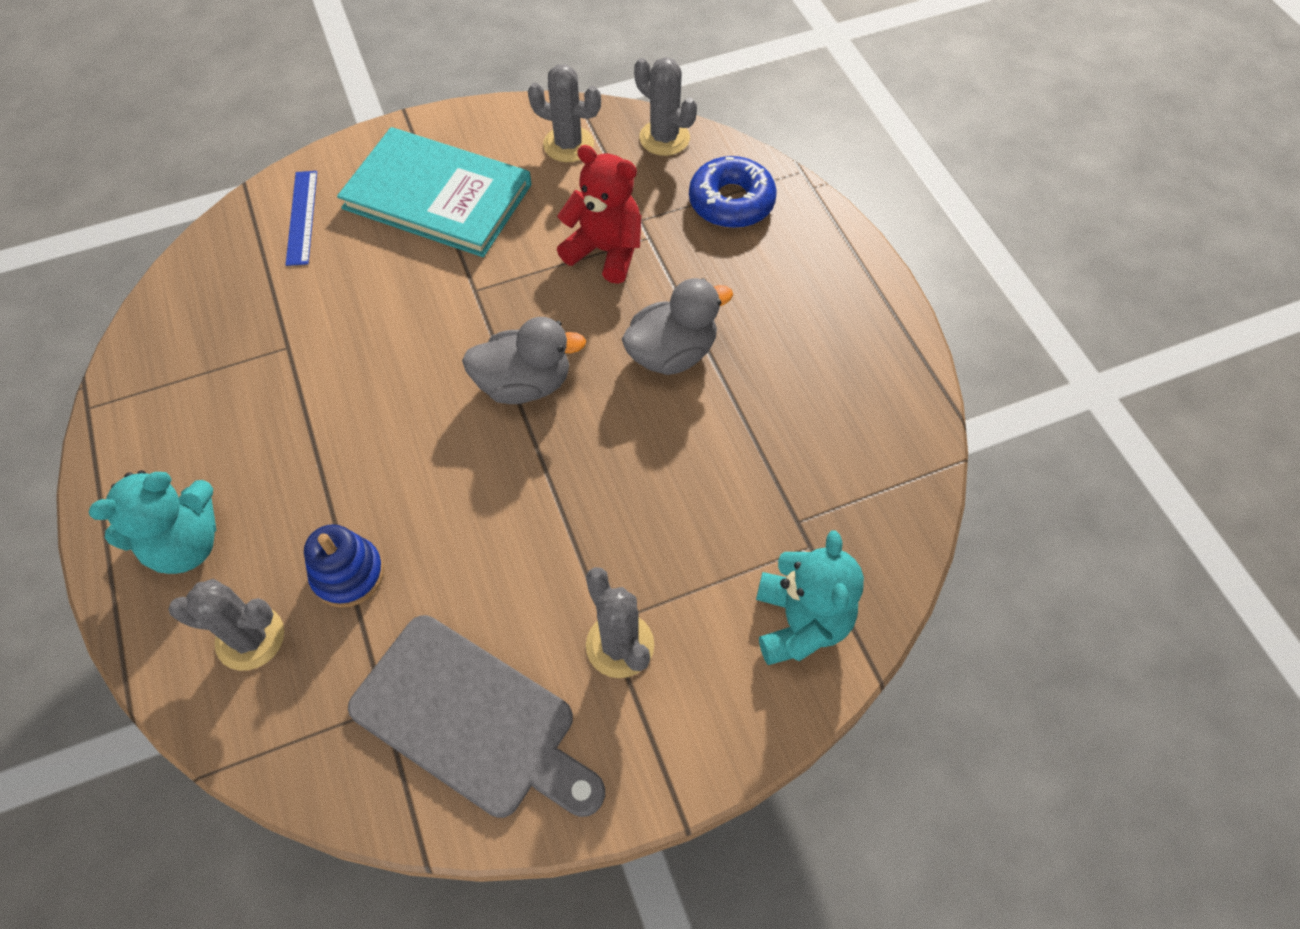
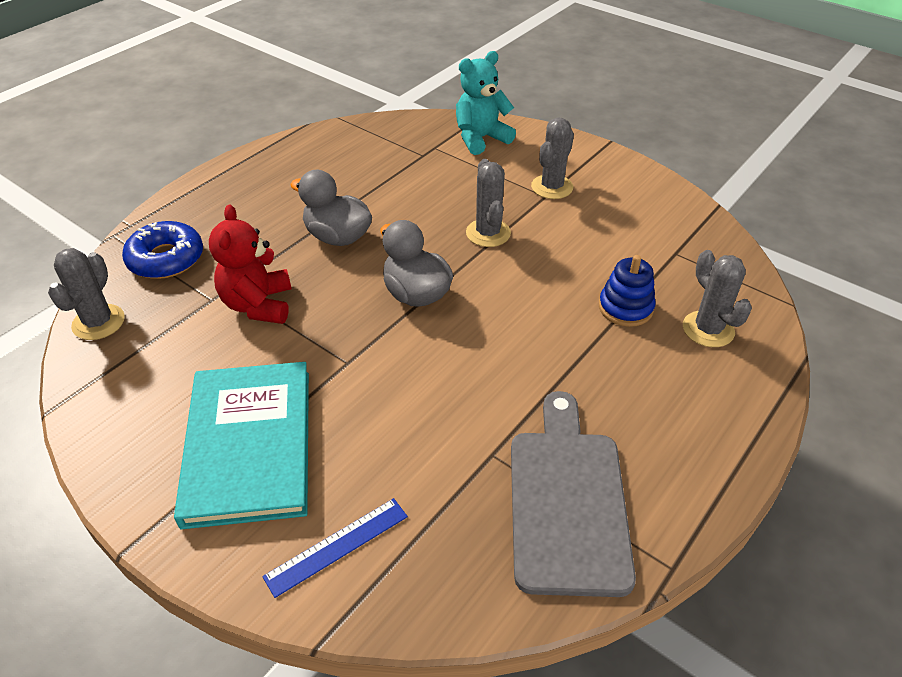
camera: 120 degrees left, 15 degrees down
turquoise teddy bear [89,470,216,574] -> none
grey cutting board [348,615,605,818] -> grey cutting board moved to [511,391,636,597]
grey cactus [528,64,601,162] -> grey cactus moved to [466,159,511,247]

